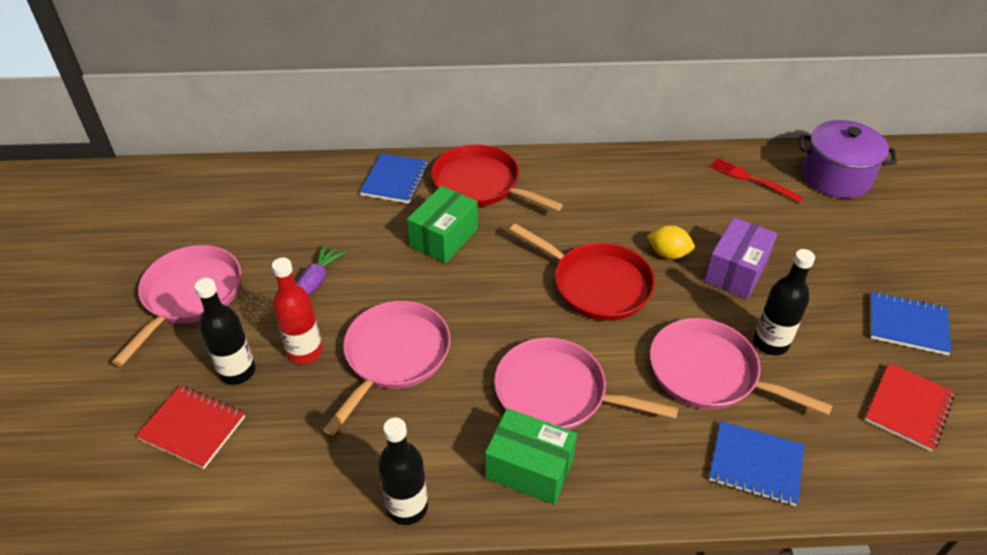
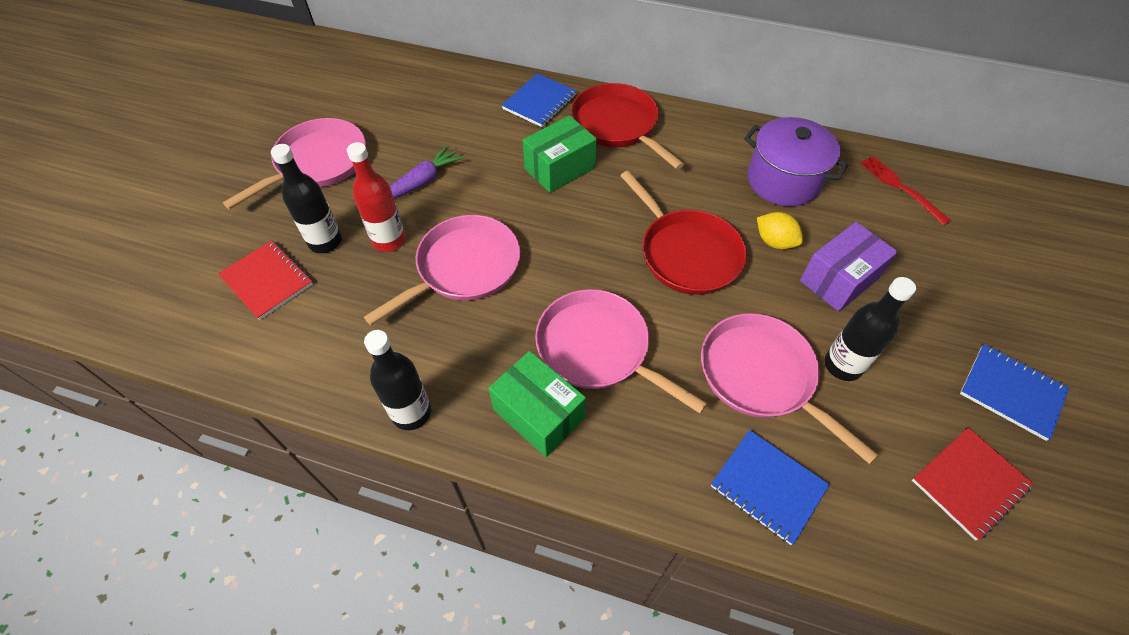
camera: 20 degrees right, 10 degrees up
purple pot [800,120,897,198] -> purple pot moved to [744,117,849,206]

